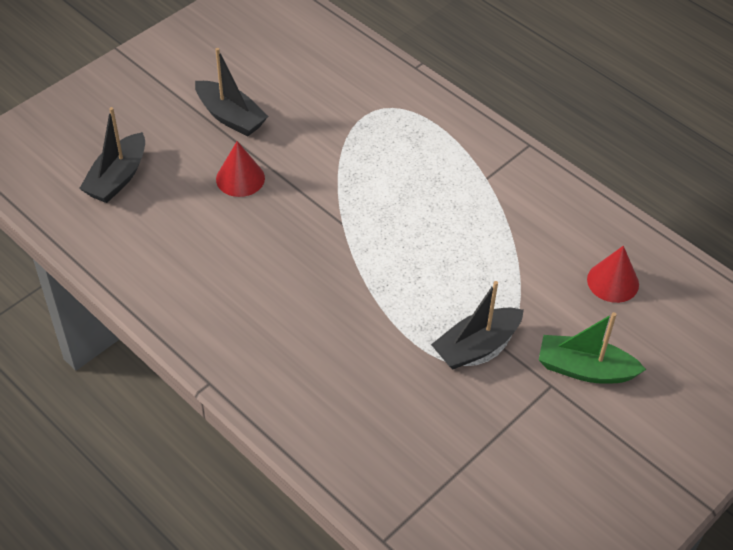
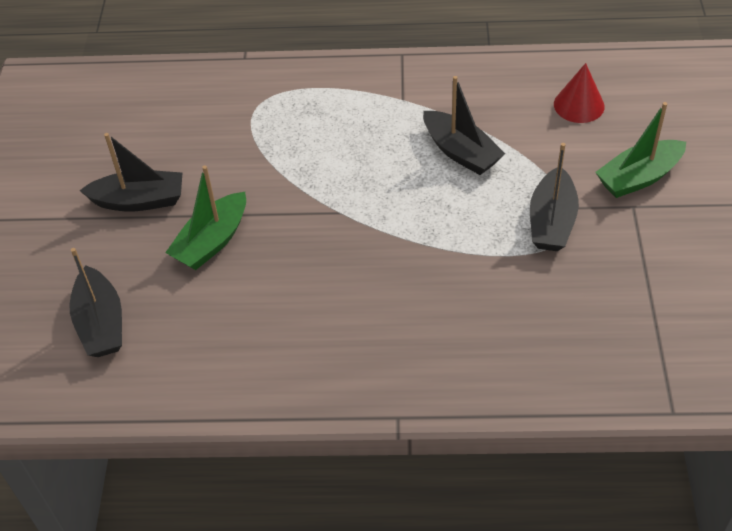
camera: 40 degrees left, 0 degrees up
red cone [216,141,265,197] -> green boat [165,166,246,270]
none -> black boat [423,76,505,175]

